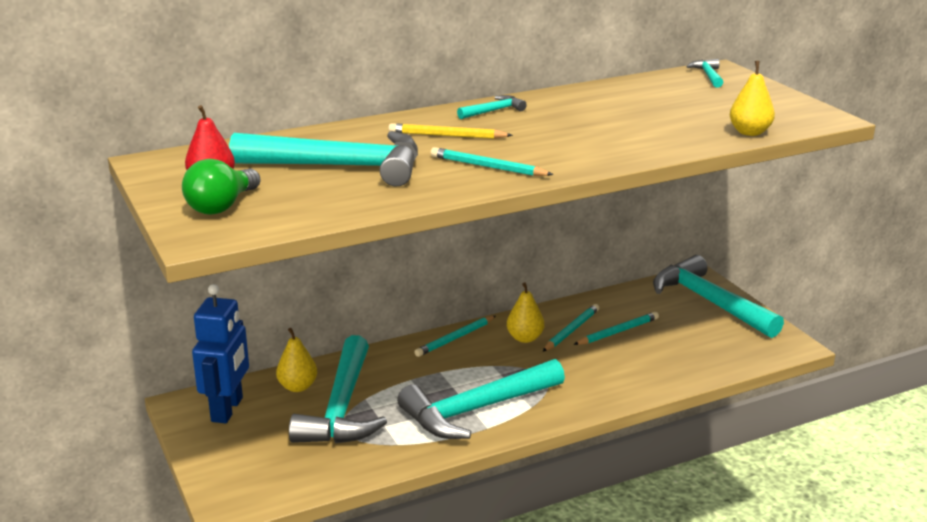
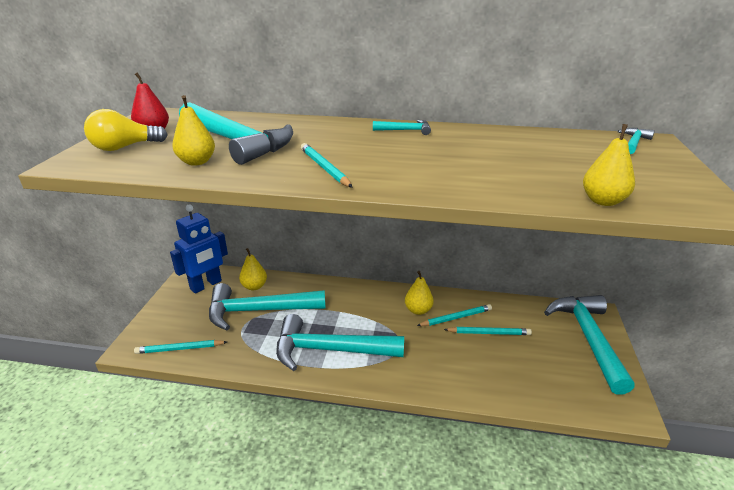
camera: 35 degrees right, 5 degrees up
green light bulb [182,159,261,215] -> yellow light bulb [84,109,168,151]
turquoise hammer [289,335,387,444] -> turquoise hammer turned 45 degrees clockwise [209,283,326,330]
yellow pencil [388,123,513,139] -> none
turquoise pencil [414,316,496,357] -> turquoise pencil moved to [134,340,227,354]
none -> yellow pear [172,95,215,166]

